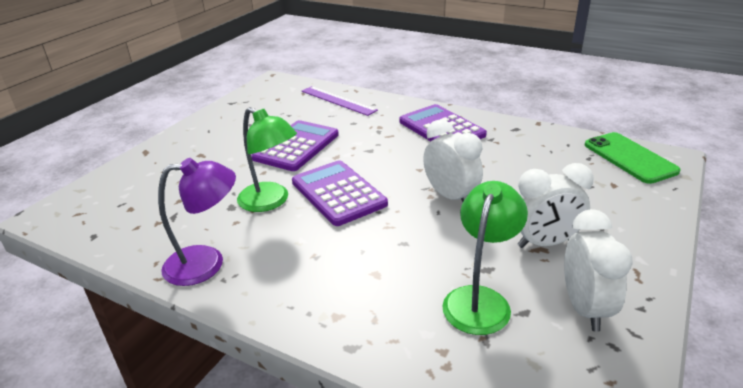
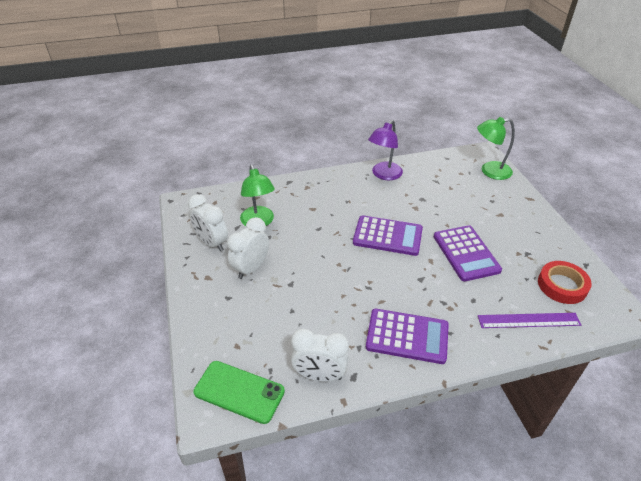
camera: 135 degrees right, 10 degrees up
green lamp [237,107,297,212] -> green lamp moved to [477,117,515,180]
white clock [423,119,483,202] -> white clock moved to [291,329,349,382]
none -> red tape [538,261,592,304]

